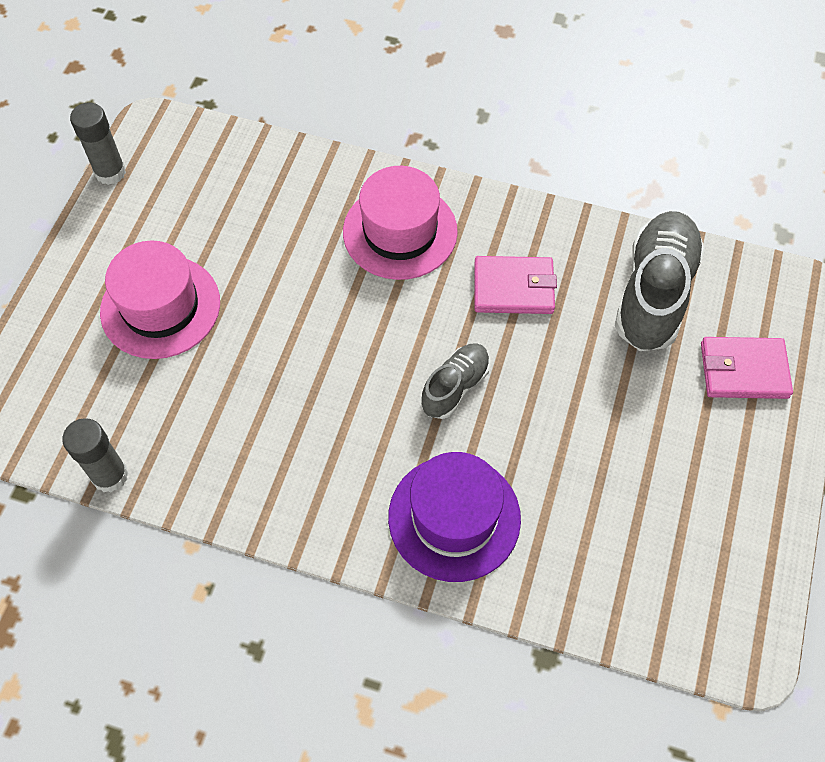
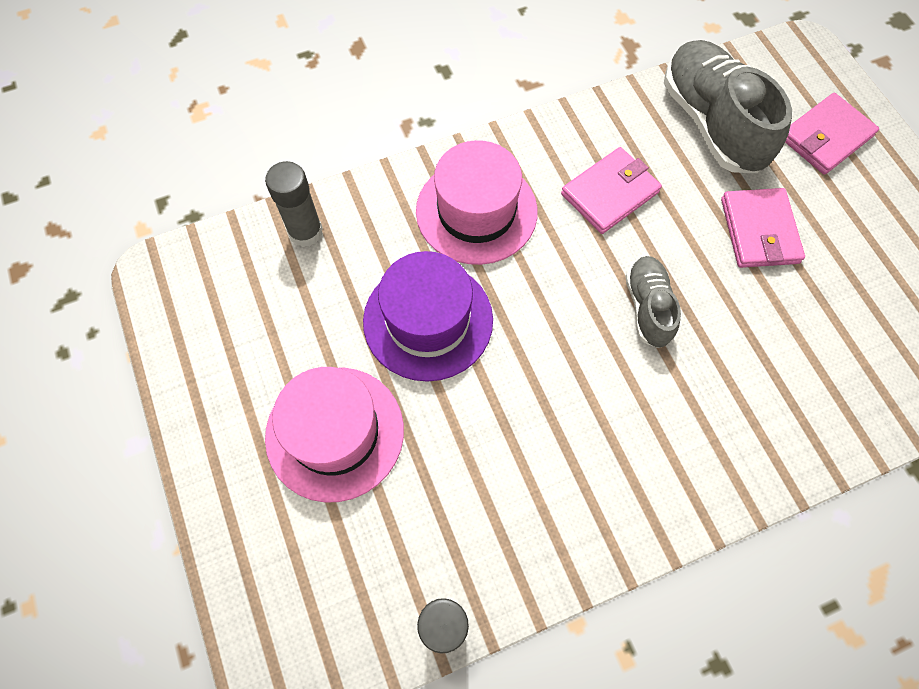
camera: 40 degrees left, 5 degrees up
grey glue stick [70,102,126,185] -> grey glue stick moved to [265,161,323,247]
purple hat [388,452,521,582] -> purple hat moved to [363,251,493,382]
none -> pink wallet [721,188,805,268]

